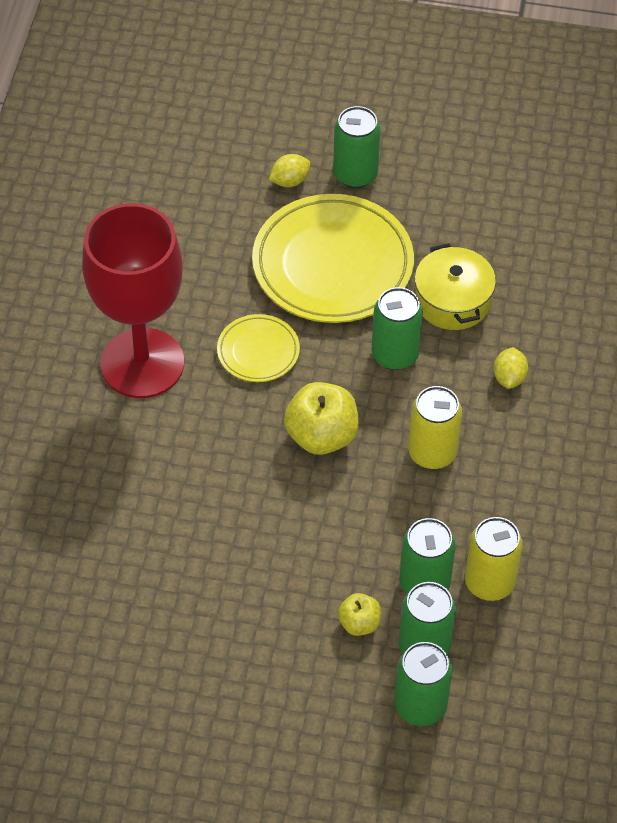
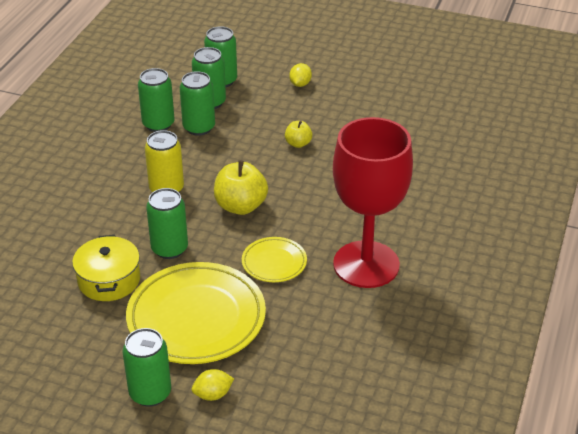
camera: 170 degrees left, 15 degrees down
yellow apple [338,593,381,636] -> yellow apple moved to [285,121,312,148]
yellow can [465,517,523,601] -> green can [138,68,175,132]
yellow lemon [494,347,528,389] -> yellow lemon moved to [289,63,312,87]

